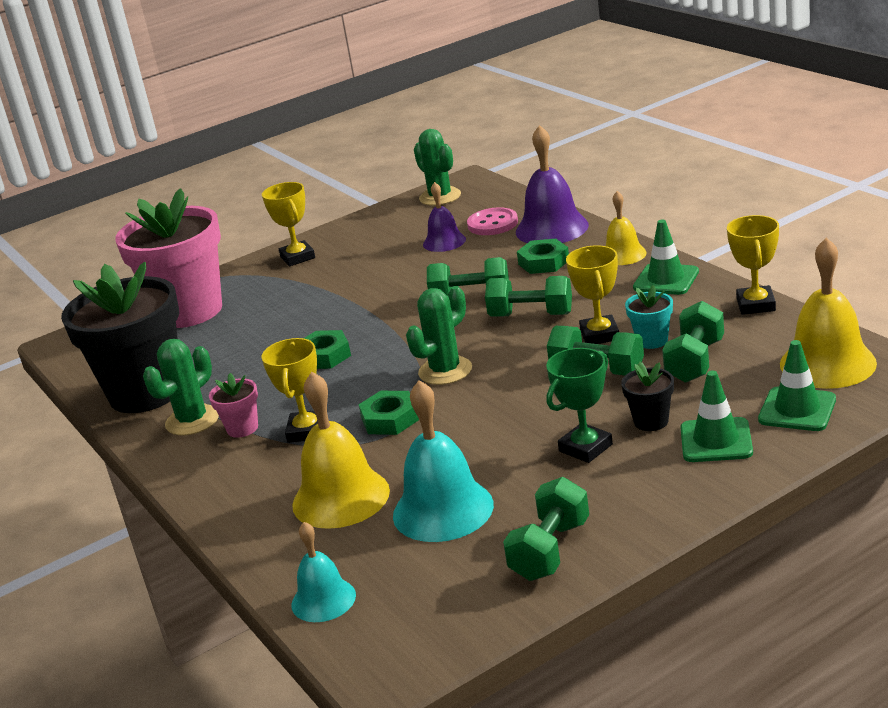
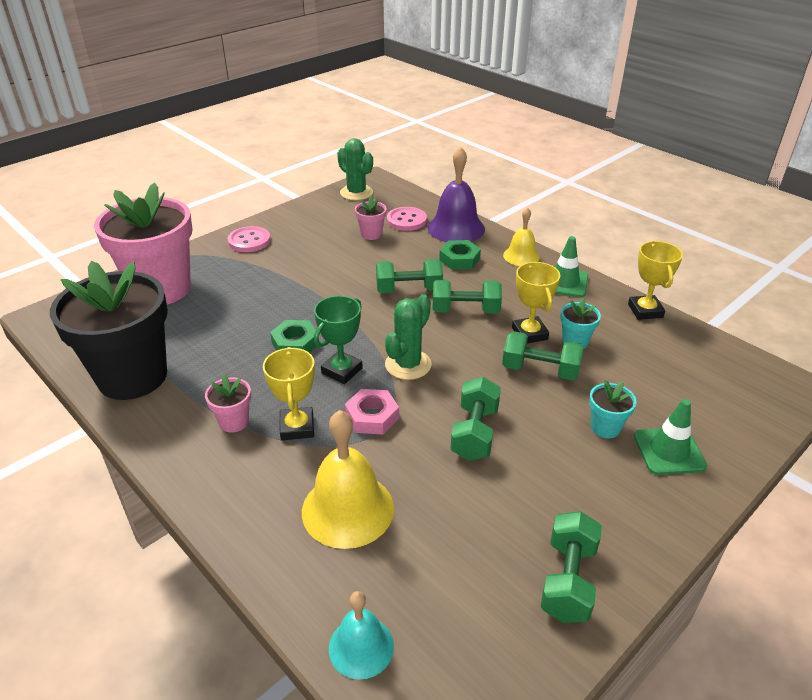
camera: 15 degrees left, 10 degrees up
green cactus [143,339,219,435] -> none
yellow trophy [262,182,315,266] -> pink button [228,226,271,252]
green nut [359,391,419,435] -> pink nut [345,389,399,435]
turquoise bell [393,380,494,542] -> none
purple bell [423,182,466,252] -> pink flower pot [355,196,387,240]
green trophy [546,348,613,463] -> green trophy moved to [314,296,363,384]
black flower pot [621,361,674,431] -> turquoise flower pot [589,380,637,438]
green dumbbell [662,301,724,383] -> green dumbbell moved to [451,377,501,461]
green traffic cone [758,340,836,431] -> none
yellow bell [780,237,877,389] -> none

